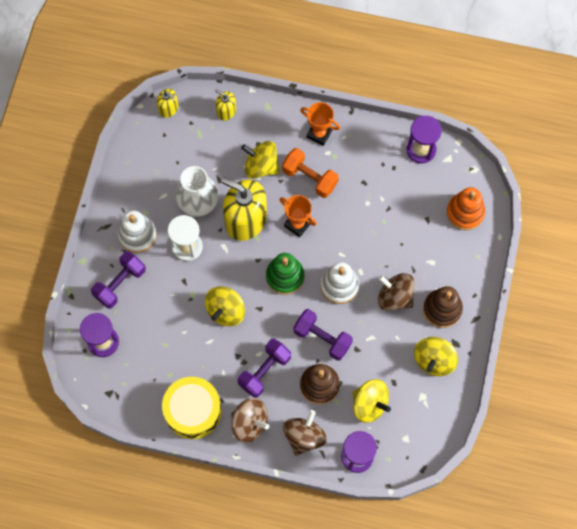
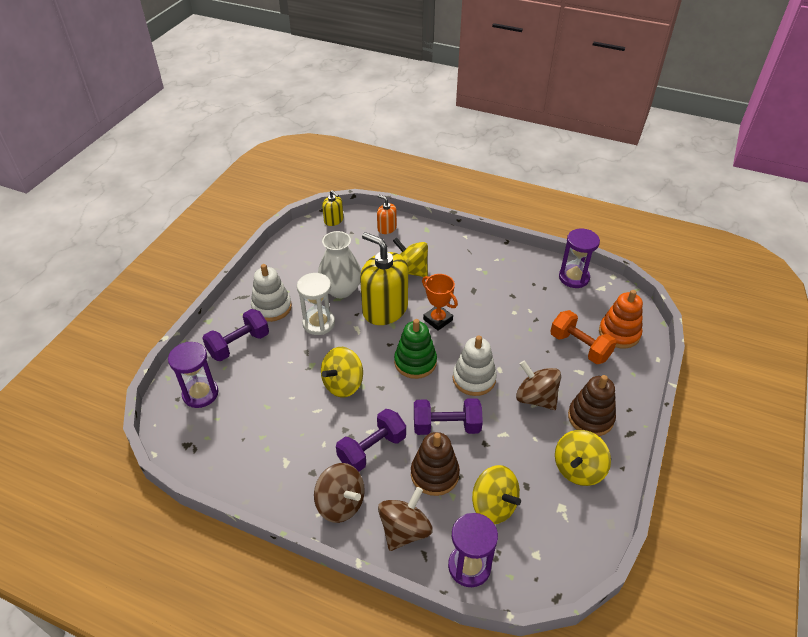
camera: 10 degrees right, 25 degrees down
yellow drum [162,377,222,439] -> none
yellow soap dispenser [215,89,236,121] -> orange soap dispenser [377,195,397,234]
orange dumbbell [282,148,339,198] -> orange dumbbell moved to [550,310,617,364]
purple dumbbell [293,309,353,361] -> purple dumbbell turned 45 degrees counterclockwise [414,398,483,435]
orange trophy [300,102,340,146] -> none

